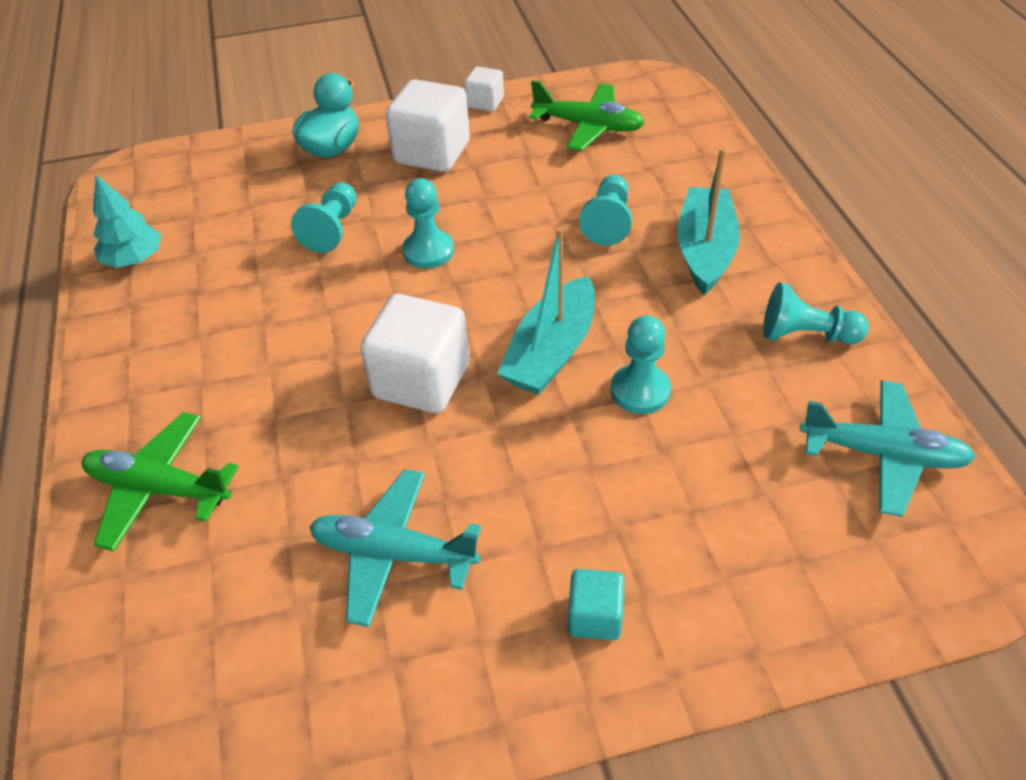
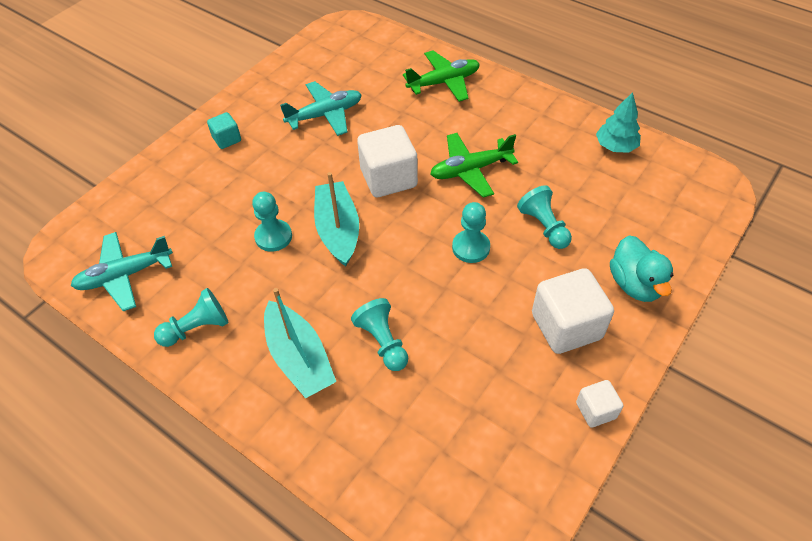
camera: 140 degrees right, 5 degrees up
green plane [529,80,645,151] -> green plane moved to [430,133,518,198]

